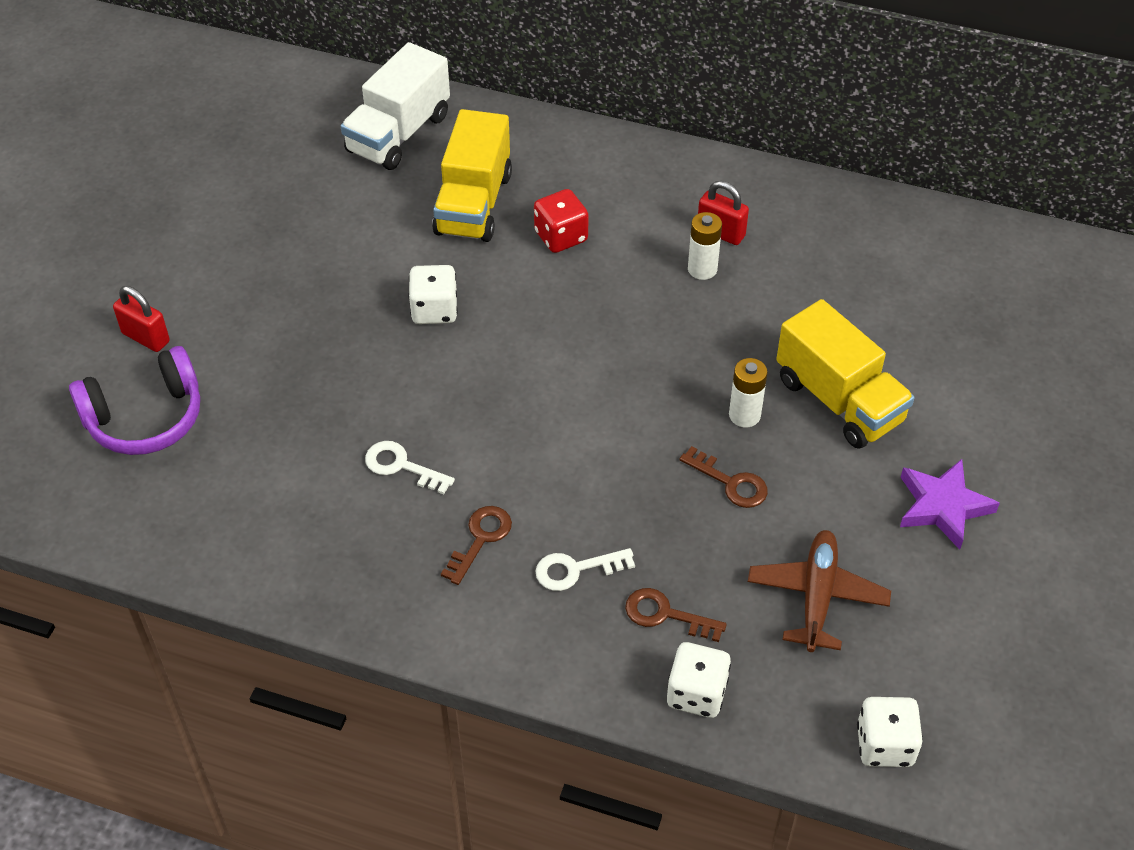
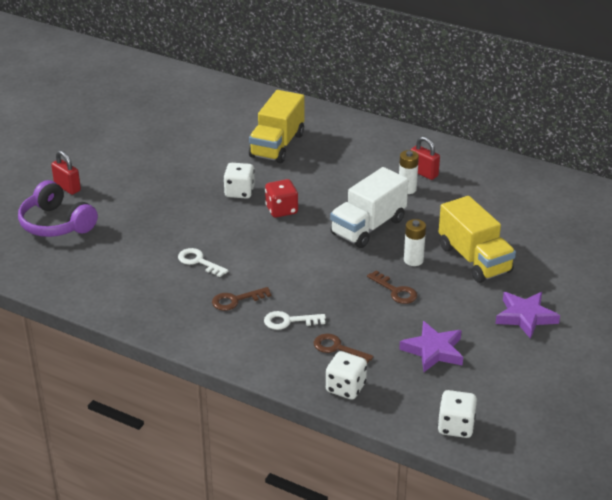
camera: 10 degrees right, 15 degrees down
purple headphones [69,346,200,455] -> purple headphones turned 60 degrees clockwise [18,180,98,237]
white truck [341,42,450,170] -> white truck moved to [330,167,408,248]
brown key [441,506,512,585] -> brown key turned 150 degrees counterclockwise [212,287,271,311]
red dice [534,189,589,253] -> red dice moved to [265,179,298,218]
brown plane [748,530,891,652] -> purple star [399,321,463,372]

